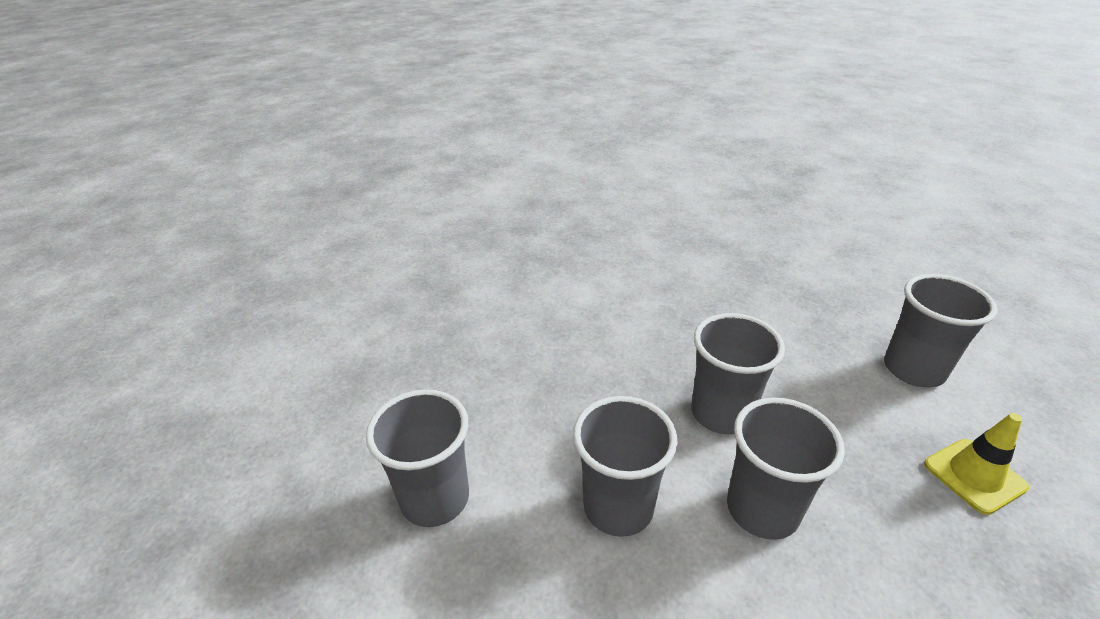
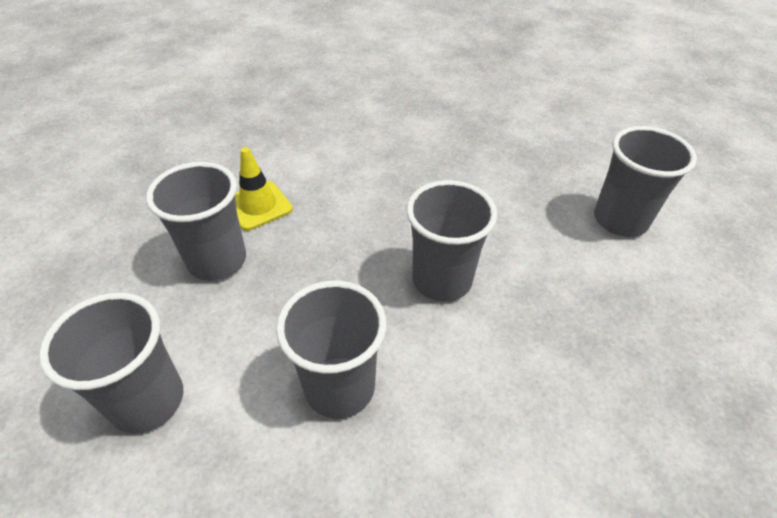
camera: 10 degrees left, 10 degrees up
grey cup [727,398,845,540] -> grey cup moved to [146,162,246,281]
yellow traffic cone [924,413,1029,515] -> yellow traffic cone moved to [235,147,293,231]

